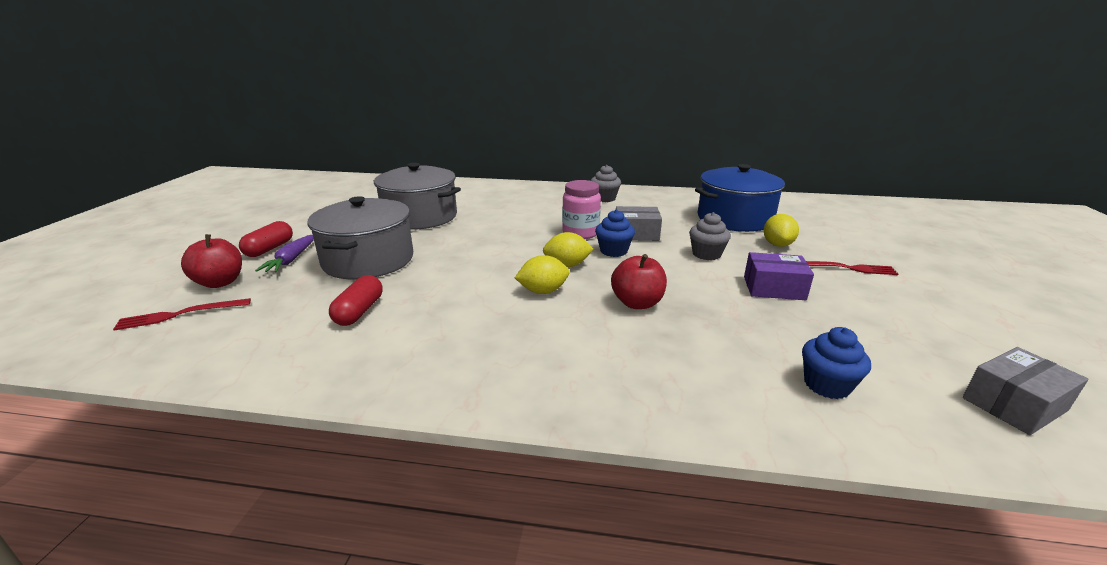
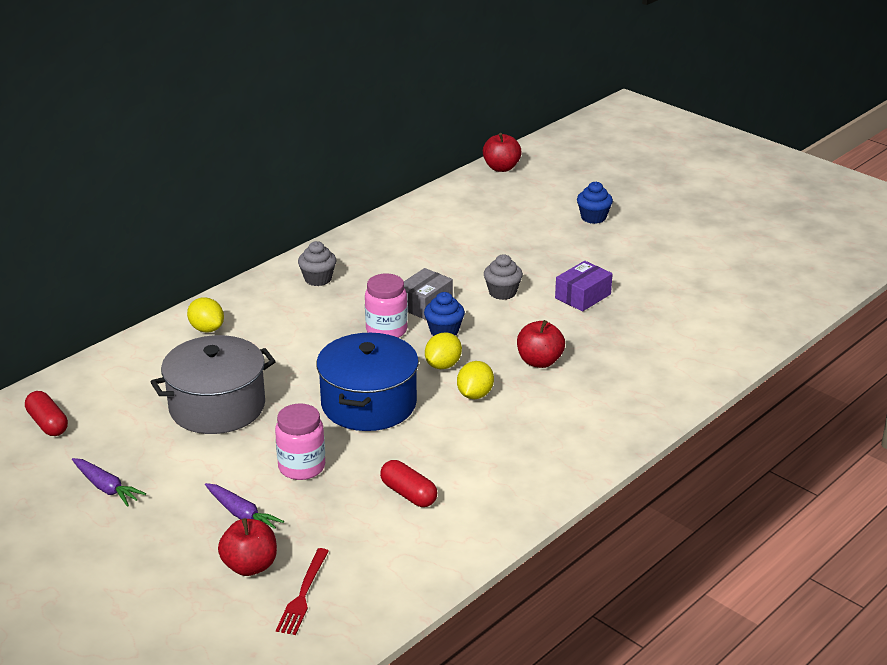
camera: 55 degrees left, 5 degrees up
red capsule [239,221,293,257] -> red capsule moved to [25,391,68,436]
grey pot [308,196,413,279] -> pink jar [275,403,325,480]
blue pot [695,164,785,232] -> blue pot moved to [316,333,419,431]
yellow lemon [764,214,799,247] -> yellow lemon moved to [187,297,224,332]
blue cupcake [802,327,871,399] -> blue cupcake moved to [577,181,613,224]
red fork [806,261,898,275] -> none
grey box [963,347,1088,435] -> none
none -> purple carrot [72,458,146,507]
none -> red apple [483,133,522,172]

